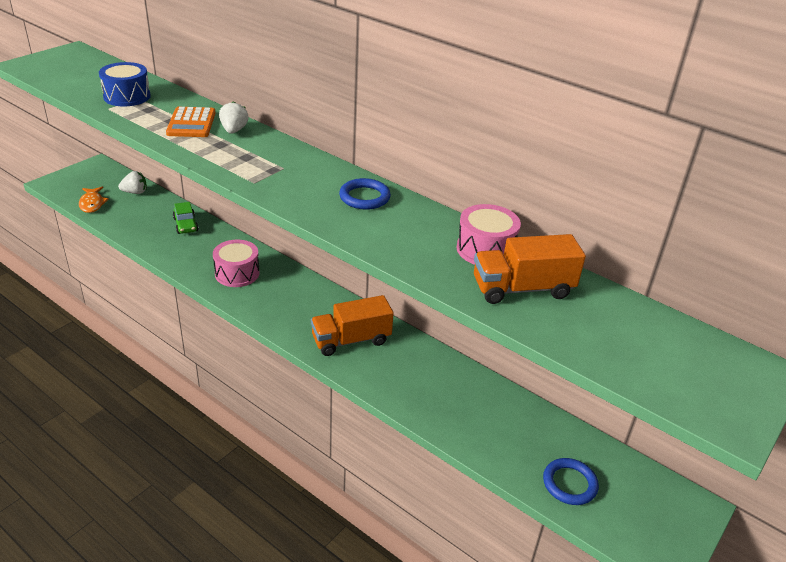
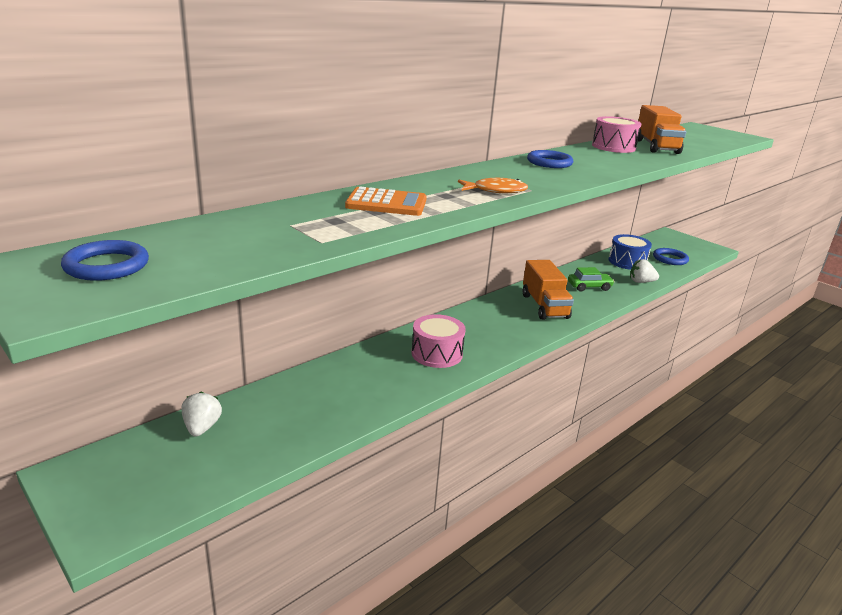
camera: 80 degrees left, 10 degrees down
orange fish [79,187,109,213] -> orange fish moved to [458,178,528,193]
blue drum [99,62,151,107] -> blue drum moved to [608,234,652,270]
green car [173,202,199,234] -> green car moved to [568,267,615,292]
white strawberry [219,101,249,134] -> white strawberry moved to [630,259,659,283]
none -> blue ring [61,240,149,281]

